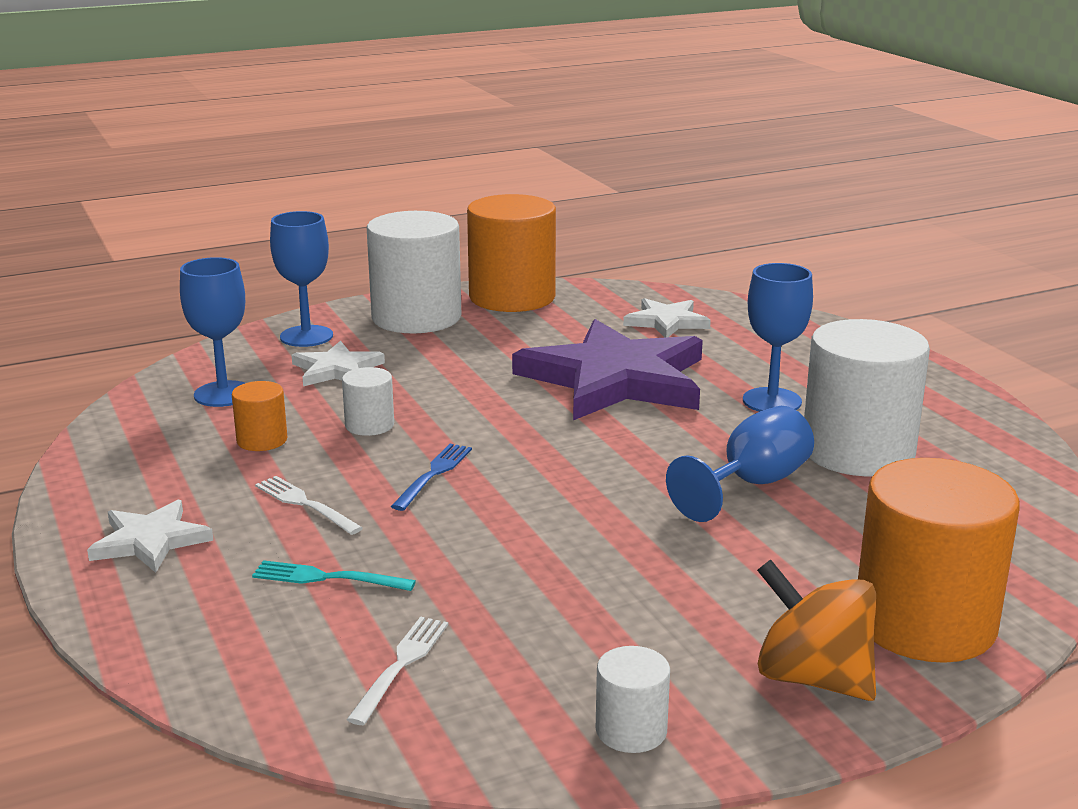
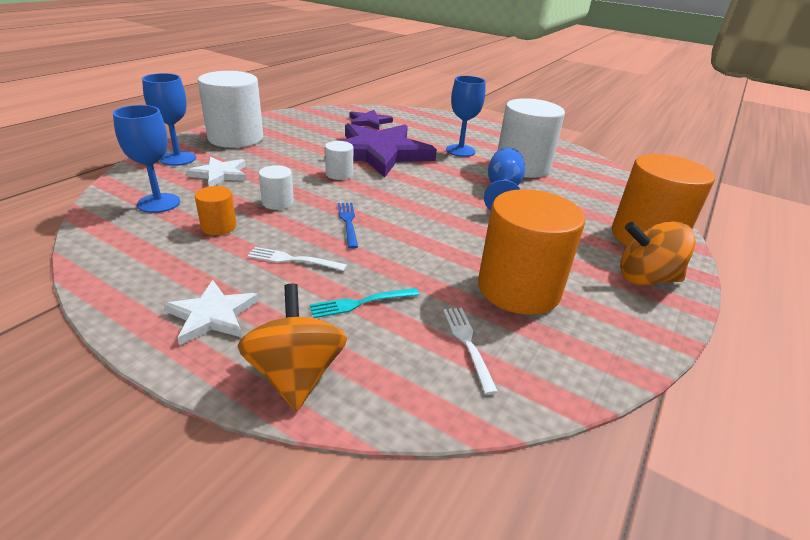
camera: 35 degrees left, 10 degrees up
orange cylinder [467,194,556,312] -> orange cylinder moved to [478,189,585,315]
white cylinder [596,646,670,753] -> white cylinder moved to [325,141,353,180]
white star [623,298,711,338] -> purple star [349,110,393,130]
none -> orange spinning top [238,284,347,411]

